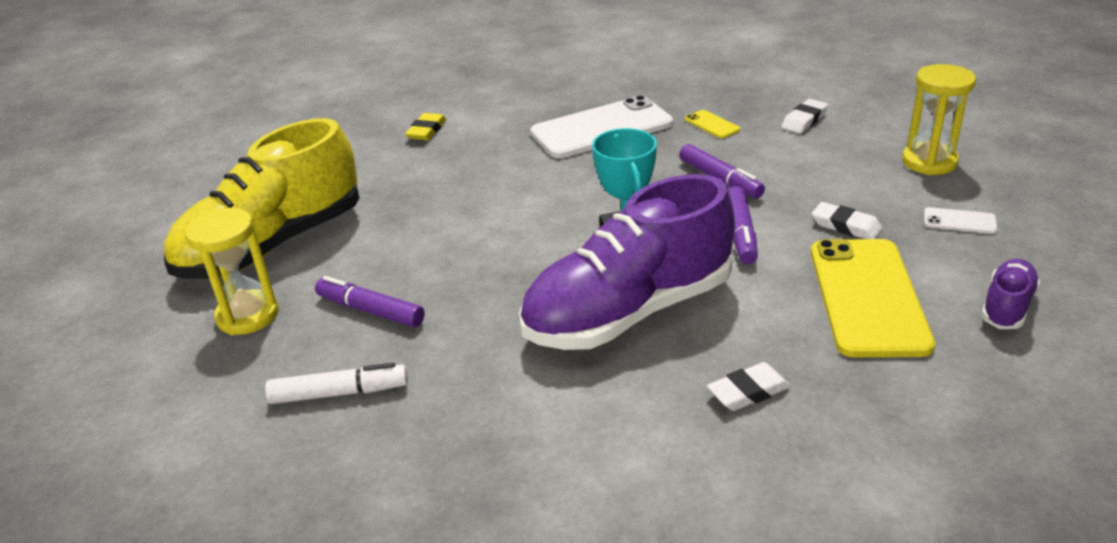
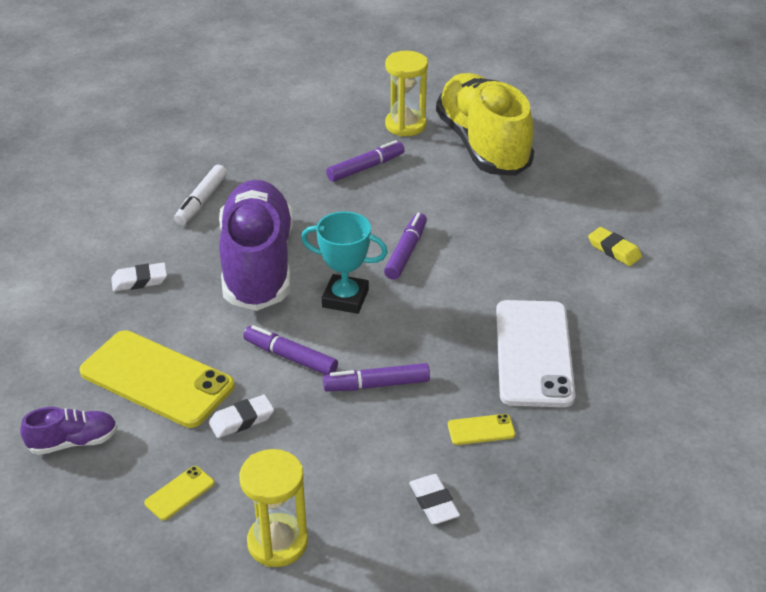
camera: 115 degrees right, 5 degrees up
white marker [265,363,408,404] -> white marker moved to [174,165,227,225]
white eraser [707,362,791,411] -> white eraser turned 75 degrees clockwise [111,263,167,291]
white phone [924,207,997,234] -> yellow phone [144,466,214,520]
purple shoe [981,259,1040,329] -> purple shoe turned 75 degrees counterclockwise [20,407,117,455]
none -> purple marker [384,213,427,280]

